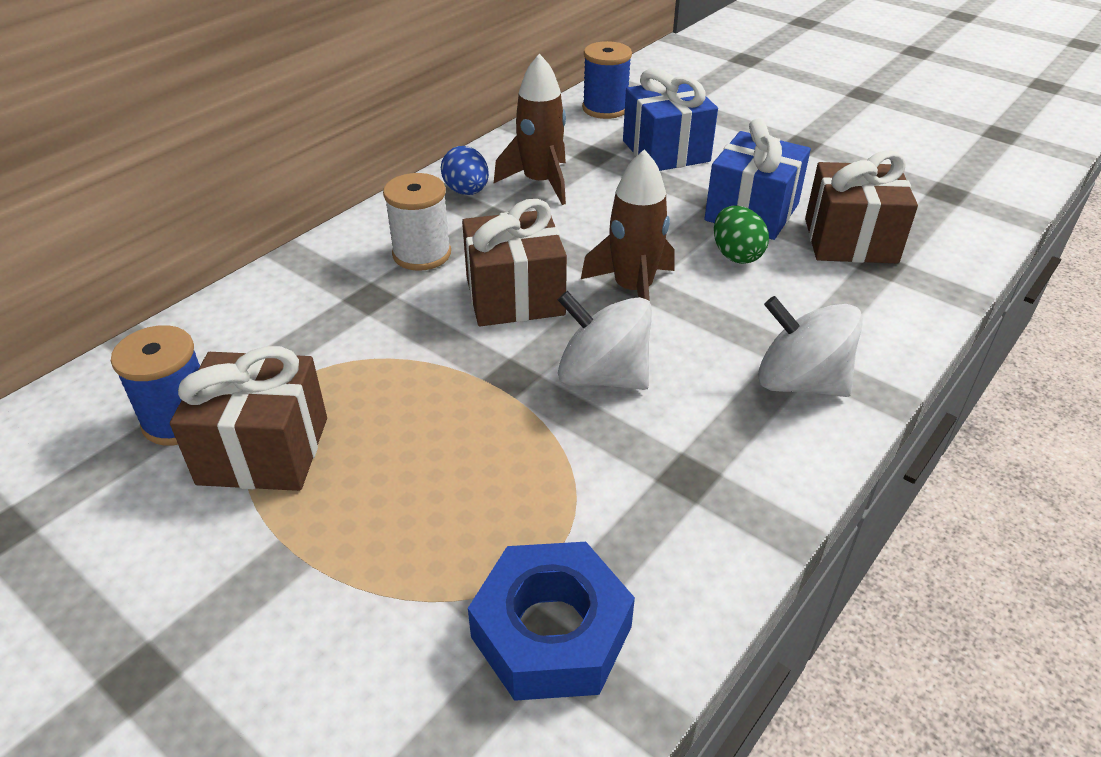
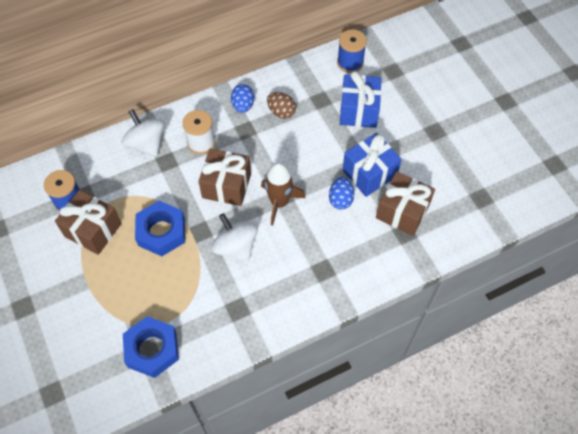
camera: 25 degrees right, 20 degrees up
brown rocket [494,53,566,205] -> brown egg [267,92,296,119]
green egg [714,205,769,264] -> blue egg [329,177,354,210]
white spinning top [758,296,863,397] -> white spinning top moved to [122,109,165,156]
none -> blue nut [135,201,185,256]

